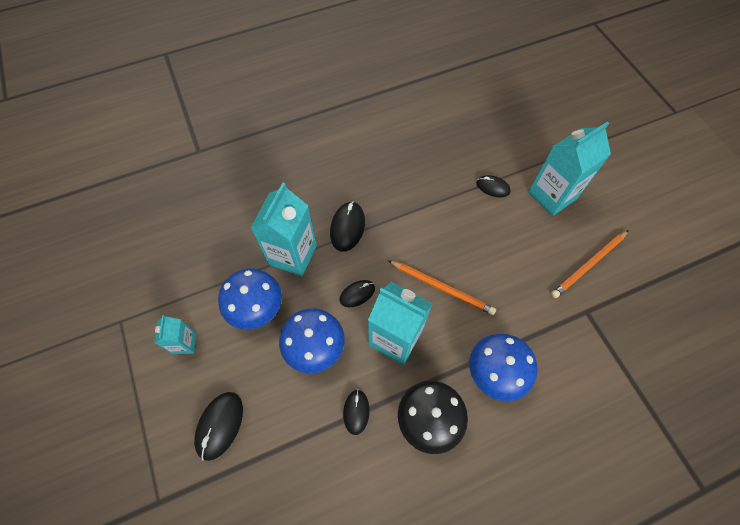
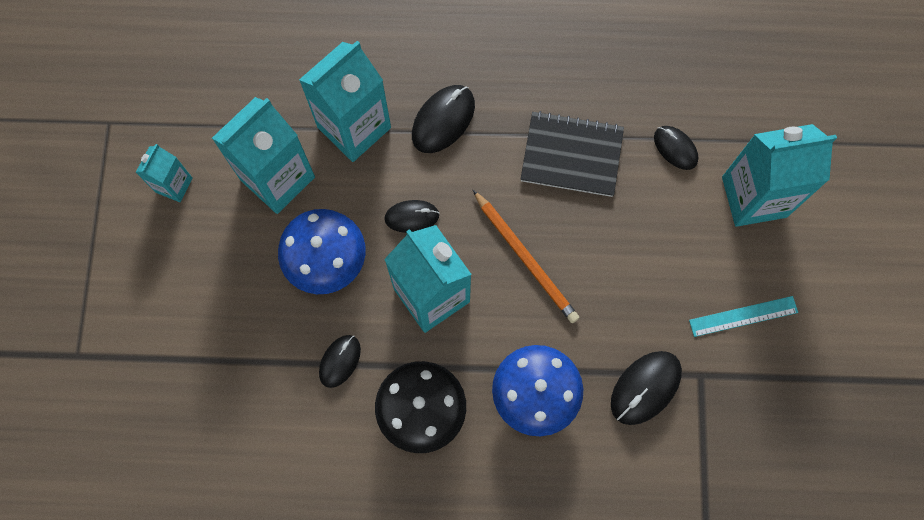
camera: 25 degrees right, 10 degrees up
black mouse [194,392,243,461] -> black mouse moved to [611,351,682,425]
blue mushroom [218,268,282,329] -> turquoise carton [212,97,315,214]
orange pencil [551,230,629,298] -> turquoise ruler [689,296,798,337]
none -> black notebook [520,111,624,197]

